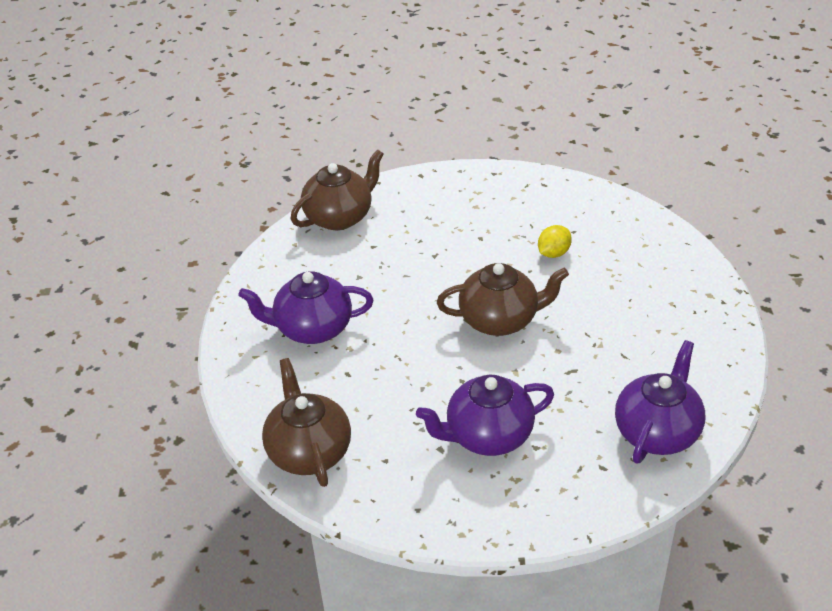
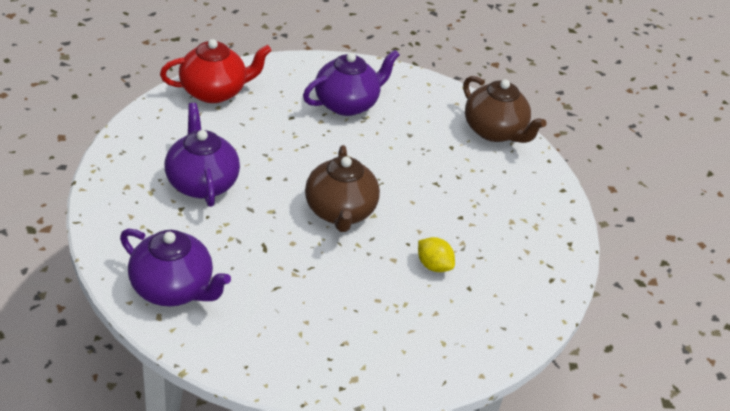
camera: 85 degrees right, 0 degrees up
purple teapot [238,271,373,344] -> purple teapot turned 60 degrees clockwise [303,50,400,116]
brown teapot [262,358,351,487] -> red teapot [160,39,272,103]

